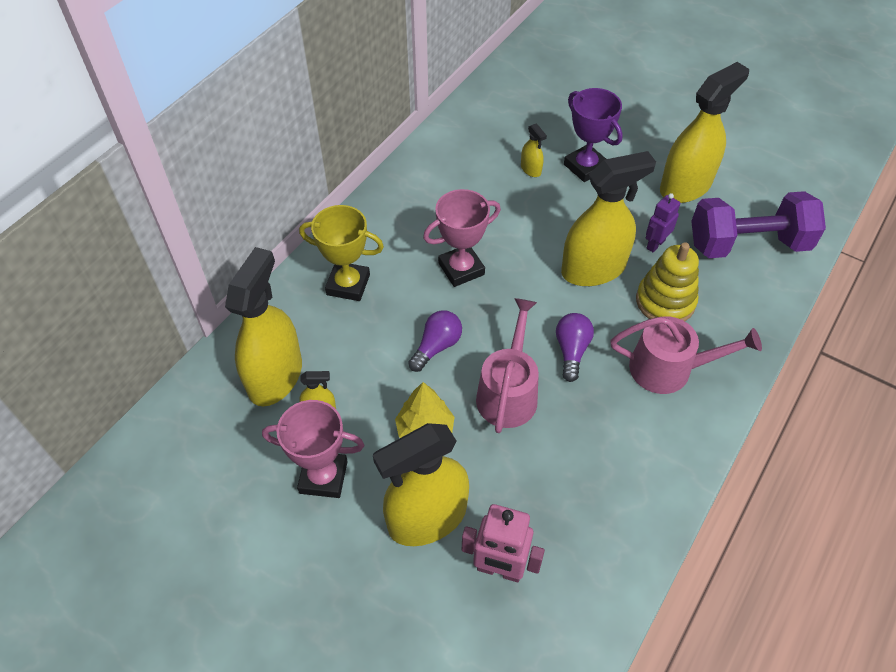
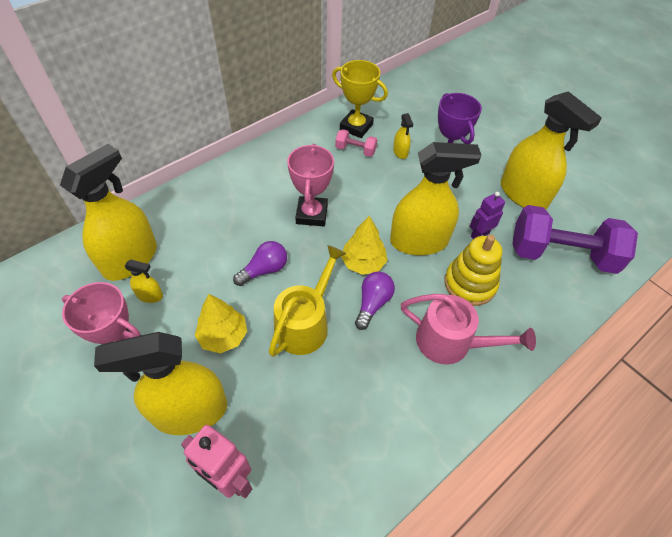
camera: 15 degrees right, 0 degrees up
yellow trophy [299,205,384,301] -> yellow trophy moved to [332,60,388,138]
pink trophy [423,189,501,287] -> pink trophy turned 75 degrees counterclockwise [287,144,334,226]
pink watering can [476,298,539,433] -> yellow watering can [269,245,346,357]
yellow spray bottle [660,62,749,203] -> yellow spray bottle turned 75 degrees clockwise [501,91,602,209]
none -> pink dumbbell [335,129,377,157]
none -> yellow tree [341,216,387,275]

